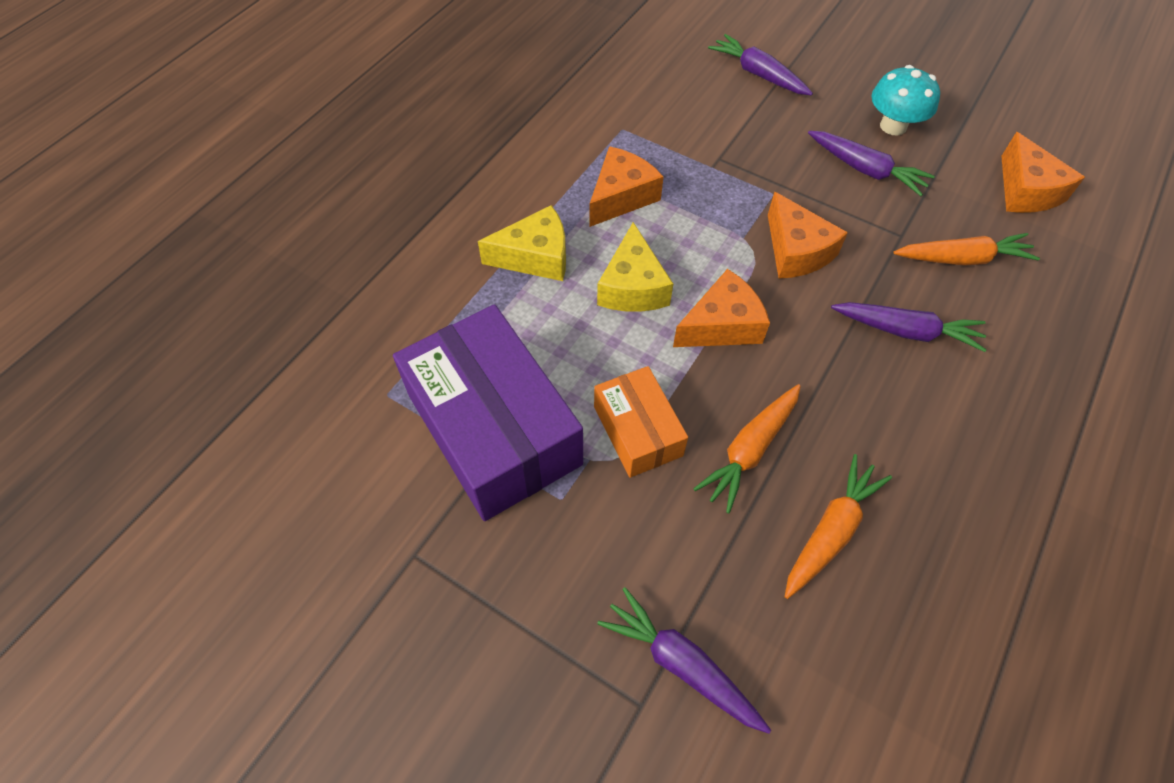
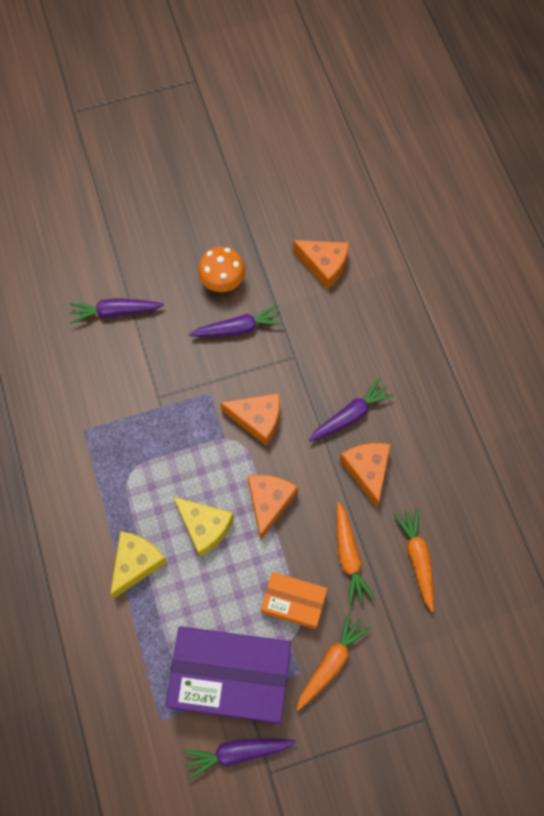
camera: 50 degrees left, 10 degrees up
orange cheese [589,146,663,227] -> orange cheese moved to [340,443,391,508]
purple carrot [598,587,771,734] -> purple carrot moved to [183,738,296,780]
turquoise mushroom [872,65,940,136] -> orange mushroom [198,247,246,292]
orange carrot [893,233,1040,266] -> orange carrot moved to [296,612,371,711]

